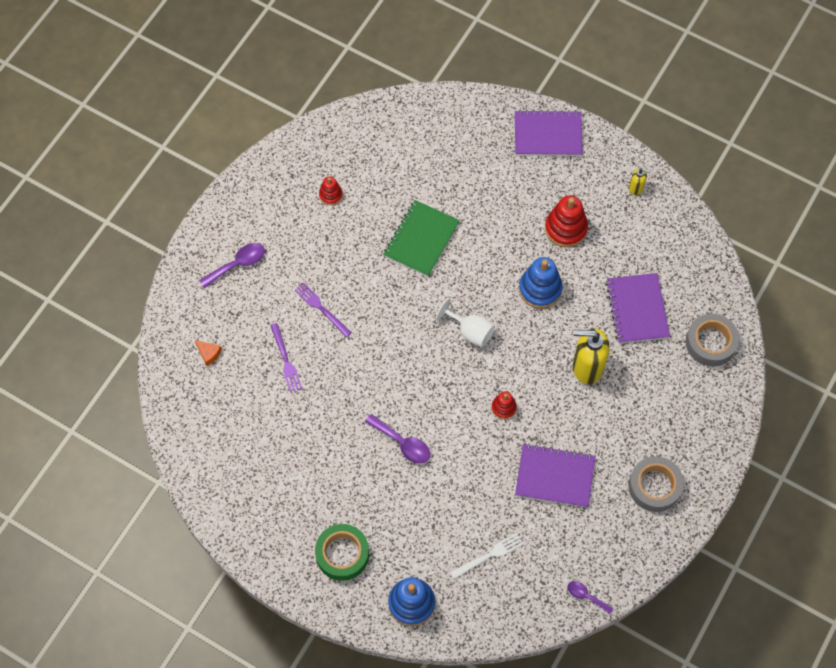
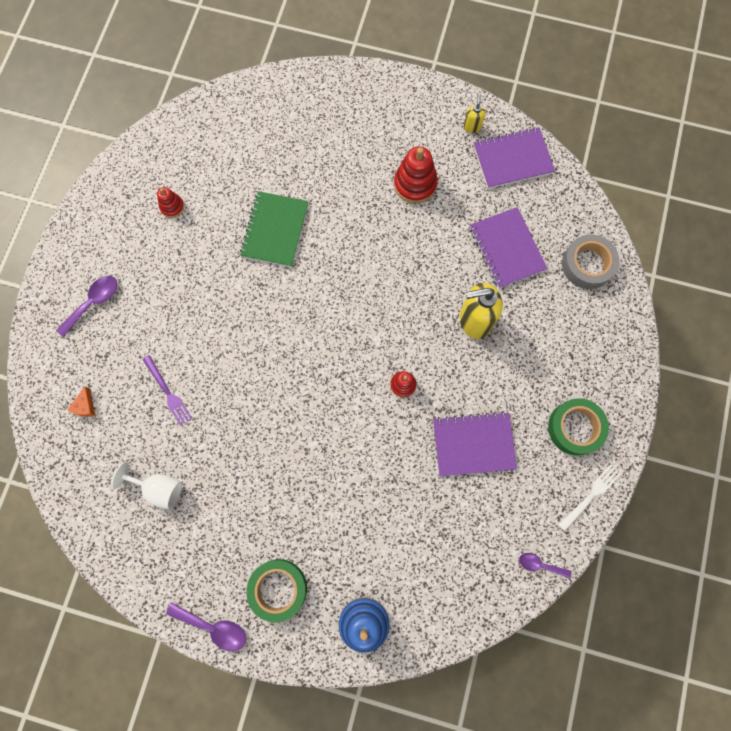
camera: 15 degrees left, 10 degrees up
orange cheese [195,340,222,366] -> orange cheese turned 75 degrees clockwise [67,386,95,417]
purple fork [295,283,352,337] -> none
purple spoon [365,414,430,464] -> purple spoon moved to [166,602,246,651]
white goblet [436,298,495,347] -> white goblet moved to [112,462,182,509]
white fork [450,533,523,579] -> white fork moved to [559,465,621,531]
purple notebook [515,110,583,156] -> purple notebook moved to [474,127,555,189]
blue stacking toy [519,257,563,309] -> none
yellow soap dispenser [629,168,652,195] -> yellow soap dispenser turned 90 degrees counterclockwise [464,94,486,133]
grey tape [629,456,684,512] -> green tape [548,398,609,455]

